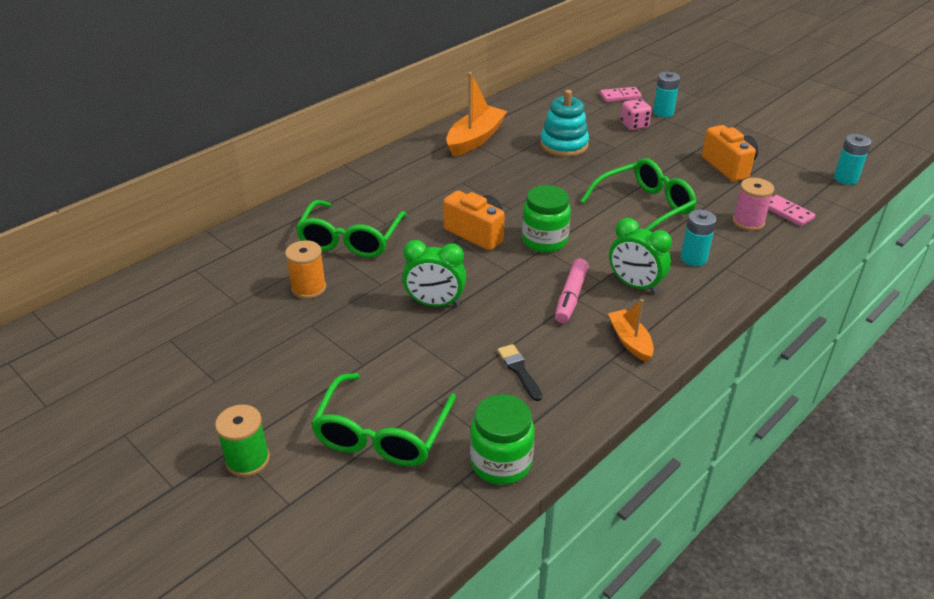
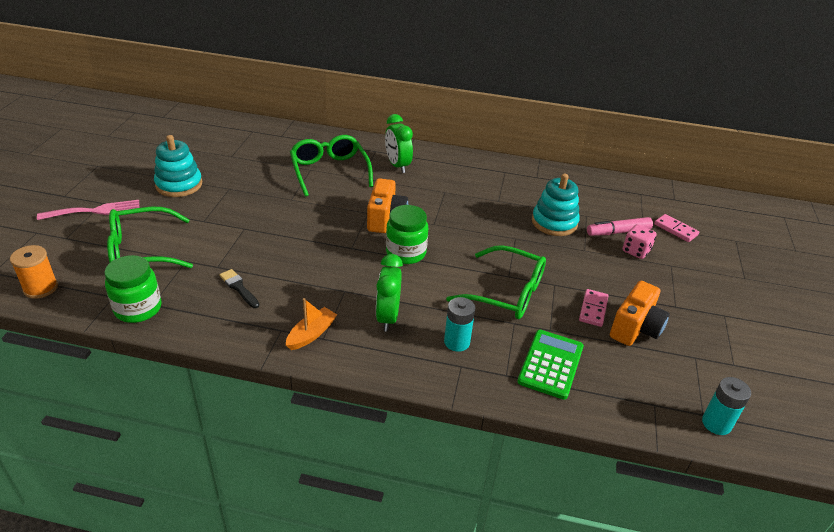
camera: 55 degrees right, 0 degrees up
green spool [215,404,270,477] -> pink fork [37,200,140,220]
orange spool [285,240,326,299] -> orange spool moved to [10,245,58,299]
green glasses [296,200,407,258] -> green glasses turned 90 degrees clockwise [290,135,373,197]
green clock [402,240,466,307] -> green clock moved to [385,114,413,173]
orange boat [446,72,507,156] -> none
black brush [497,344,542,401] -> black brush turned 75 degrees counterclockwise [219,269,260,308]
pink marker [555,259,589,323] -> pink marker moved to [587,217,653,236]
turquoise battery [653,72,680,117] -> none
pink spool [733,178,774,231] -> green calculator [517,330,584,400]
pink domino [768,195,815,226] -> pink domino moved to [579,289,609,327]
none -> turquoise stacking toy [154,135,202,197]

